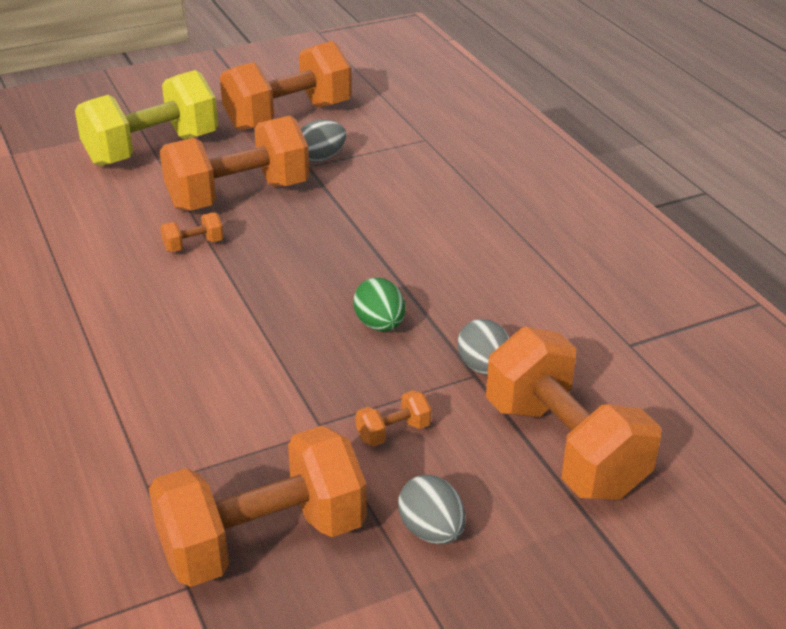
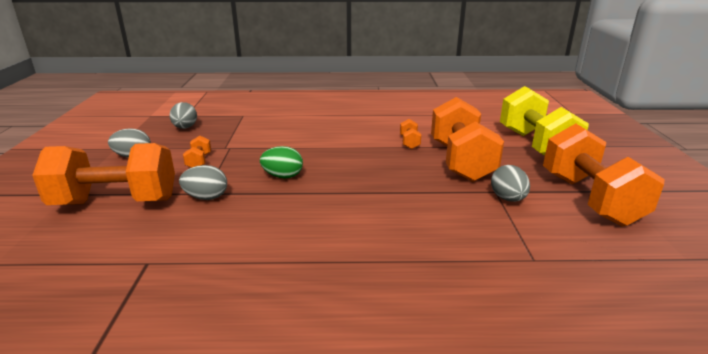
camera: 115 degrees right, 10 degrees down
orange dumbbell [149,426,367,587] -> grey egg [169,102,197,129]

